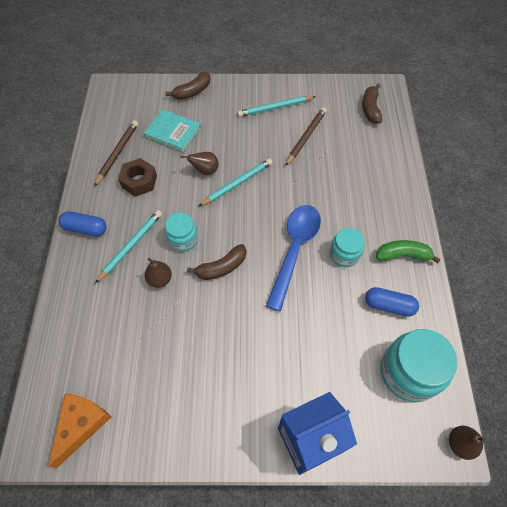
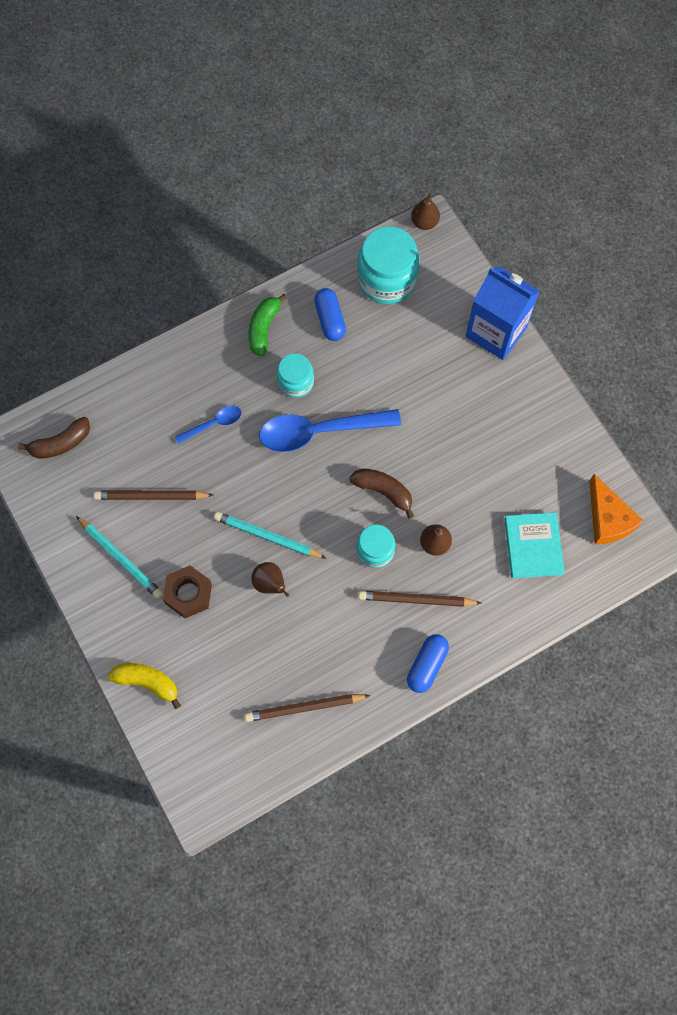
camera: 120 degrees left, 10 degrees up
orange cheese [48,394,111,468] -> orange cheese turned 105 degrees counterclockwise [589,474,643,545]
blue capsule [58,211,106,236] -> blue capsule turned 45 degrees clockwise [407,634,449,693]
turquoise pencil [95,210,162,283] -> brown pencil [358,591,481,607]
brown nut [118,158,157,197] -> brown nut moved to [163,565,212,618]
turquoise book [144,109,201,152] -> turquoise book moved to [504,512,565,578]
brown banana [165,72,210,100] -> yellow banana [108,663,181,709]
green banana [376,240,441,263] -> green banana turned 45 degrees clockwise [248,294,287,356]
none -> blue spoon [175,406,242,444]

